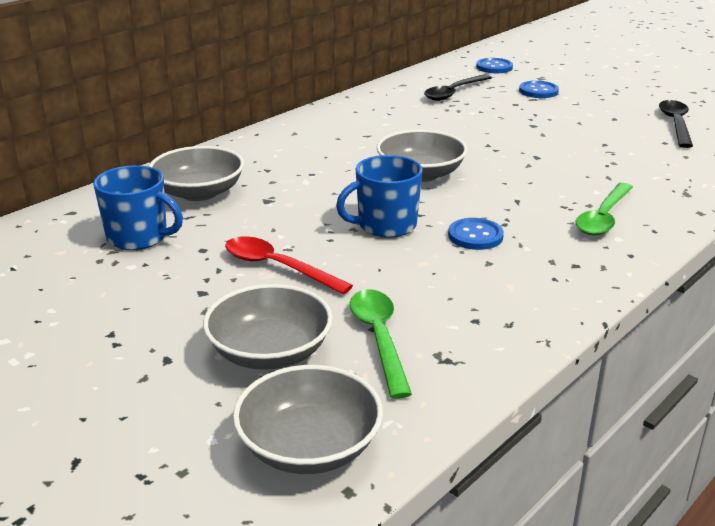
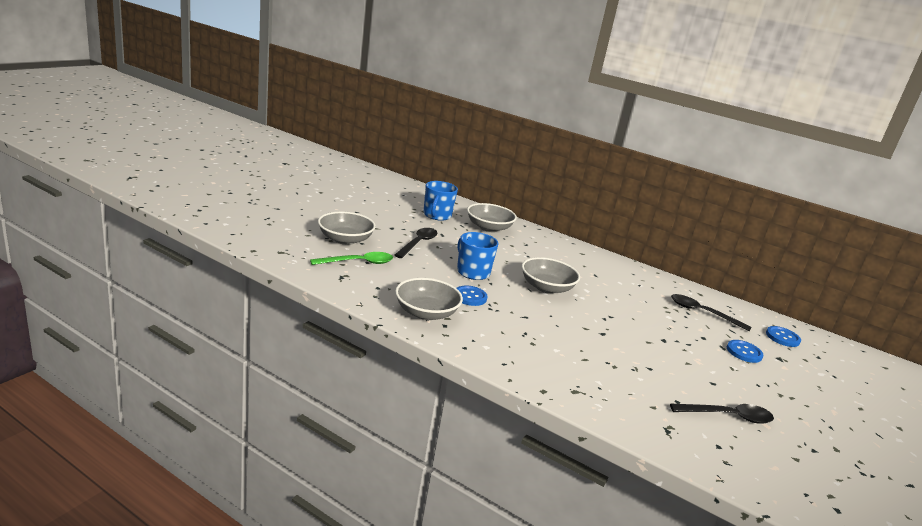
camera: 75 degrees right, 5 degrees down
red spoon [225,236,353,294] -> black spoon [394,228,437,258]
grey bowl [233,365,383,474] -> grey bowl moved to [395,278,463,320]
green spoon [576,183,633,236] -> none

